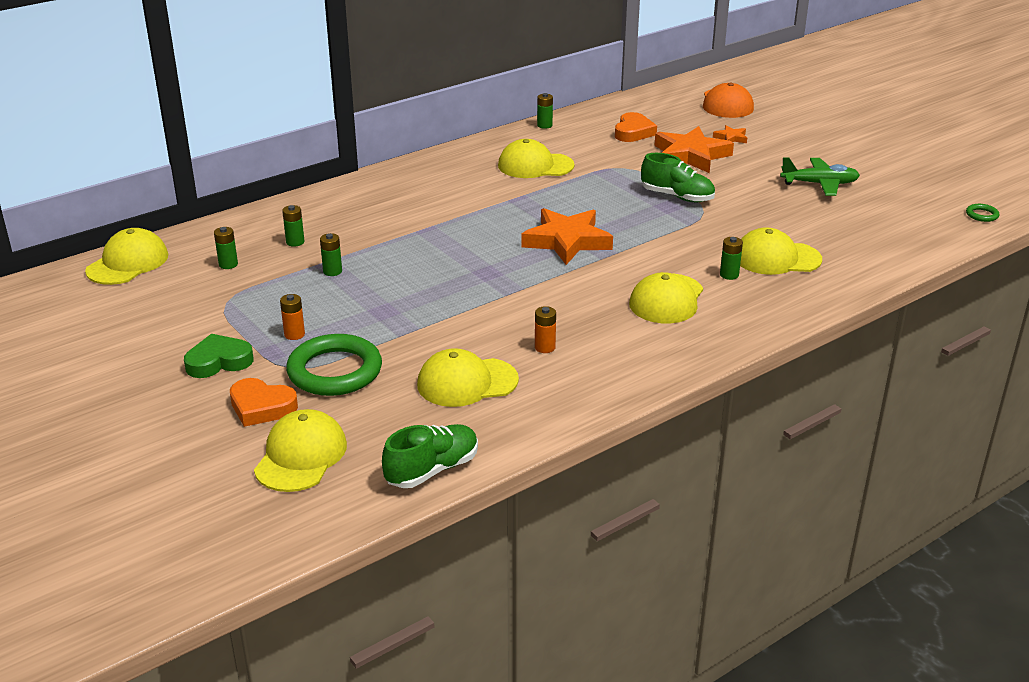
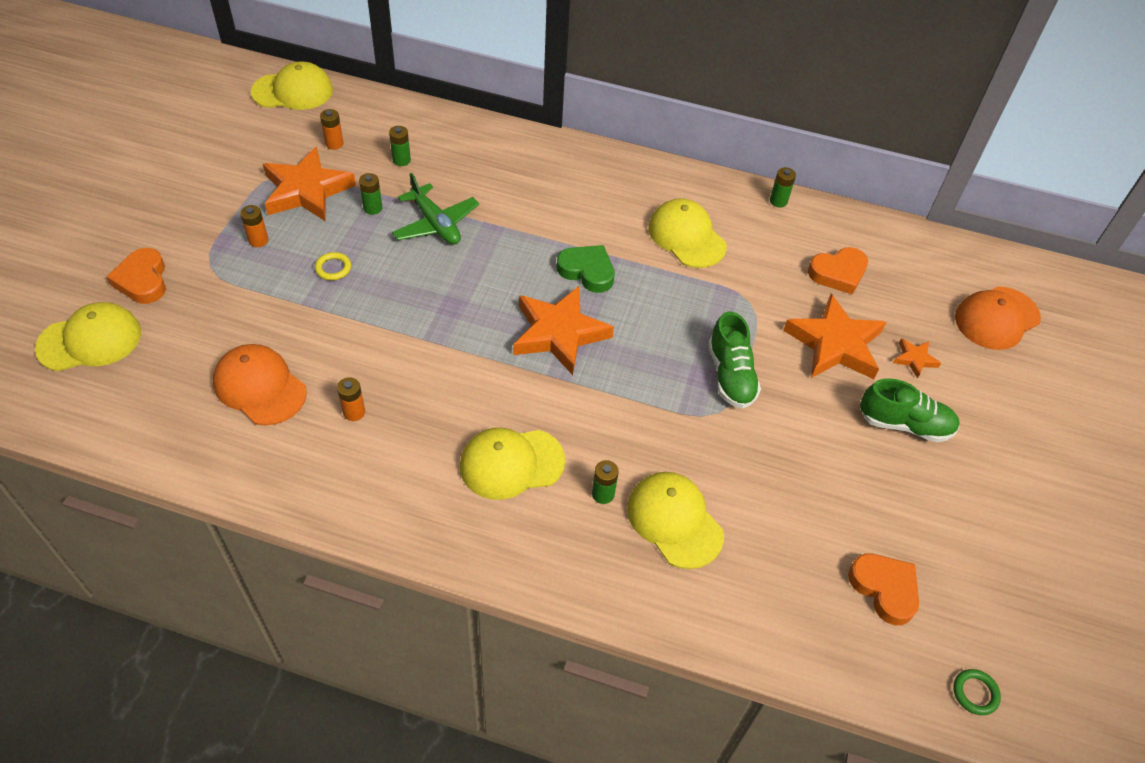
camera: 50 degrees right, 20 degrees up
green heart [184,334,254,378] -> green heart moved to [557,245,615,293]
green battery [214,227,238,269] -> orange battery [320,109,344,150]
green ring [286,334,382,396] -> none
green shoe [382,424,478,488] -> green shoe moved to [860,378,960,442]
yellow cap [417,348,519,407] -> orange cap [213,344,307,425]
green plane [780,157,860,196] -> green plane moved to [392,173,479,245]
none -> orange star [263,147,356,222]
none -> yellow ring [315,252,351,280]
none -> orange heart [848,554,919,625]

